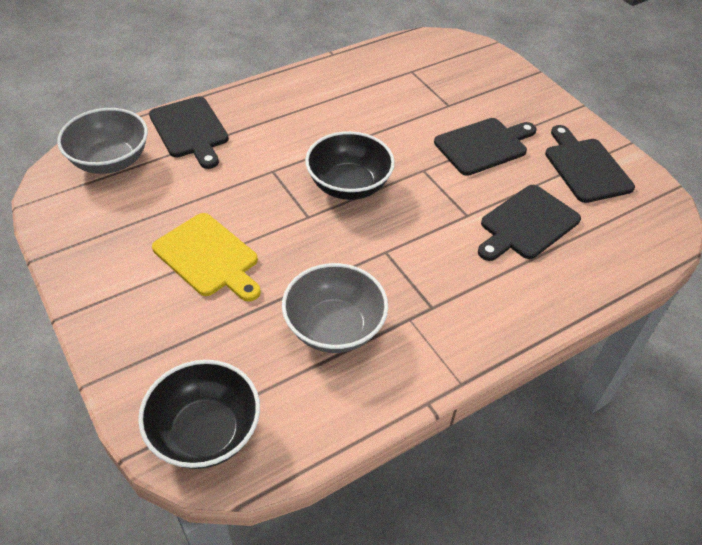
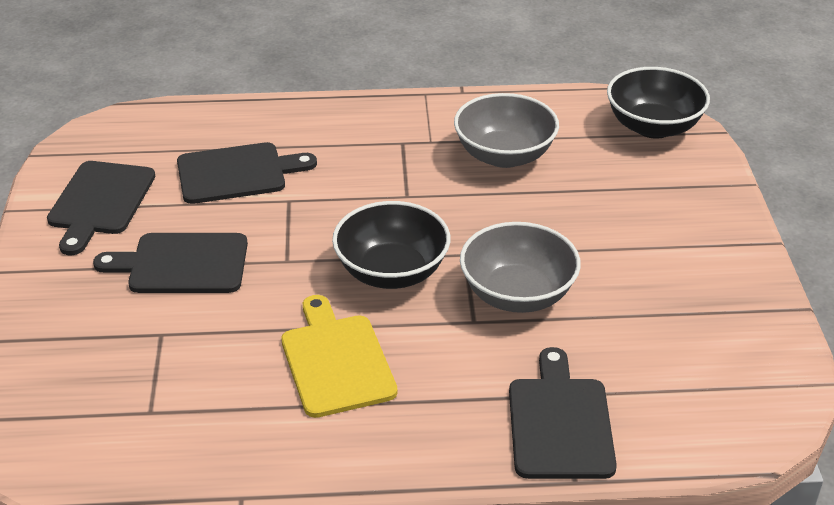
camera: 150 degrees left, 10 degrees down
grey bowl [57,108,148,174] -> grey bowl moved to [460,222,581,313]
yellow cutting board [152,213,261,302] -> yellow cutting board moved to [281,295,398,418]

